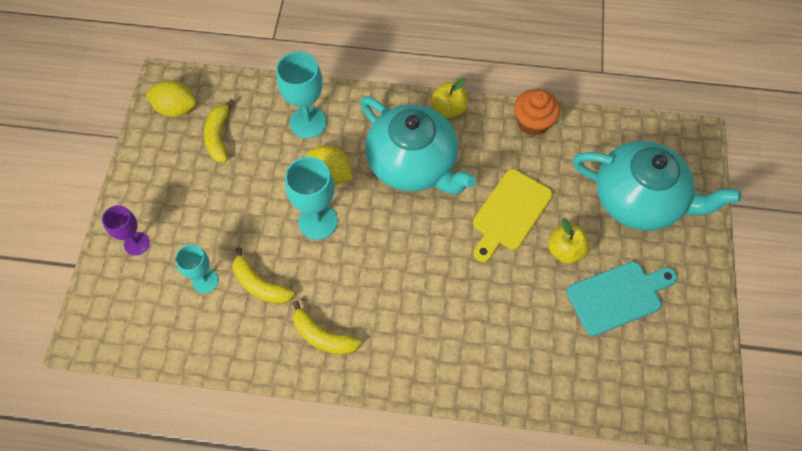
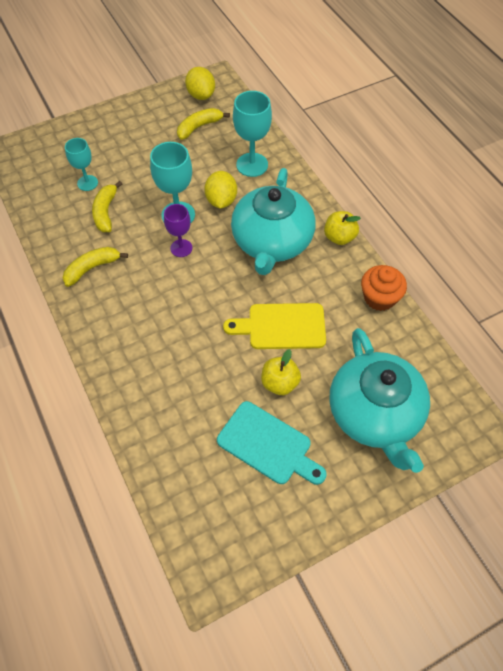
camera: 55 degrees right, 5 degrees down
purple goblet [102,205,150,256] -> purple goblet moved to [164,204,192,257]
yellow banana [293,301,361,355] -> yellow banana turned 60 degrees clockwise [63,247,128,287]

